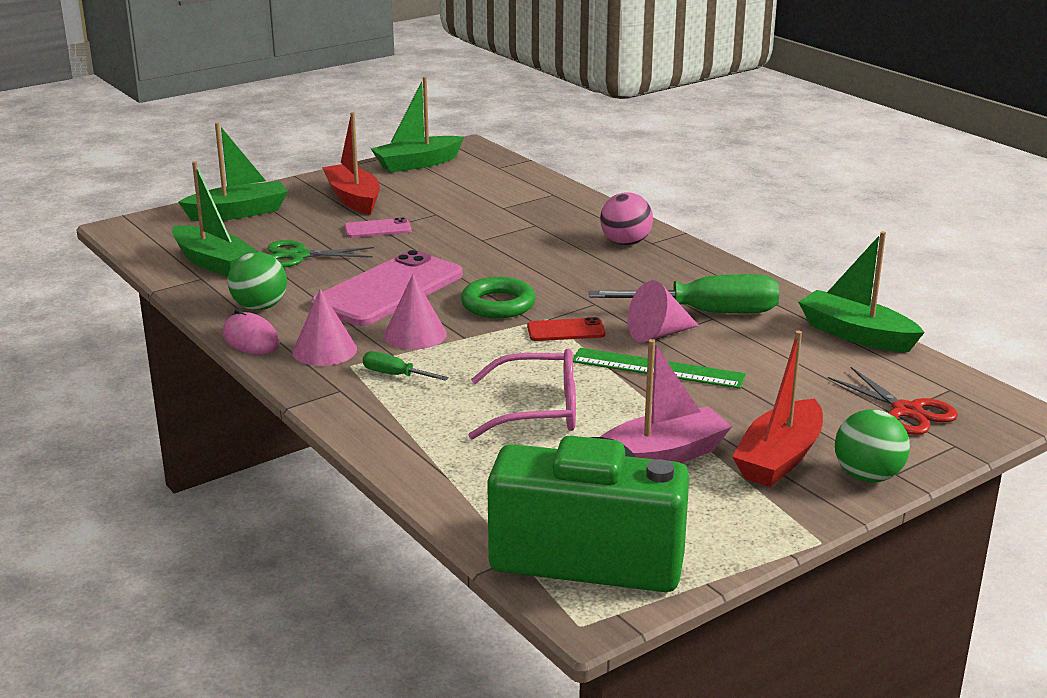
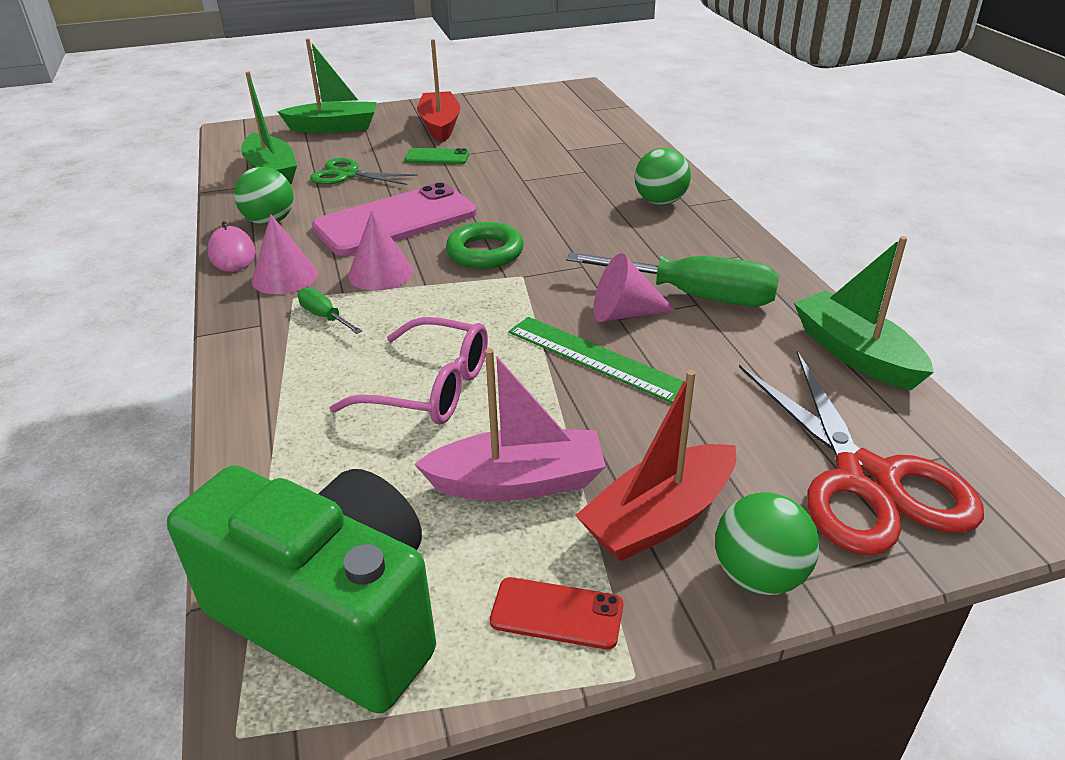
camera: 20 degrees right, 10 degrees up
pink phone [344,217,412,238] -> green phone [405,148,469,164]
green boat [371,77,464,173] -> none
red phone [527,317,605,341] -> red phone moved to [490,577,623,649]
pink ball [600,192,653,246] -> green ball [635,148,691,205]
red scissors [828,367,958,435] -> red scissors [739,351,984,556], size x1.71

